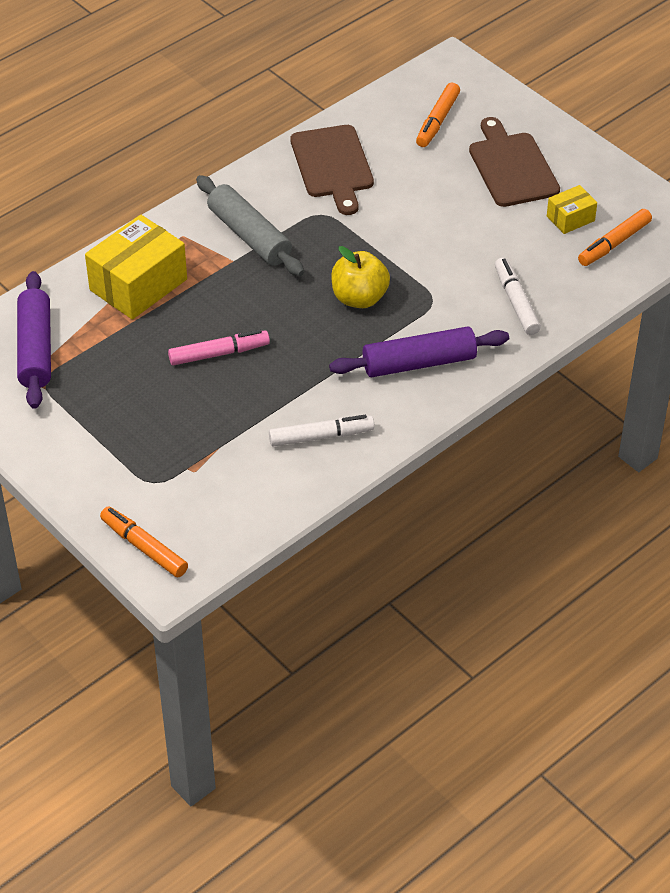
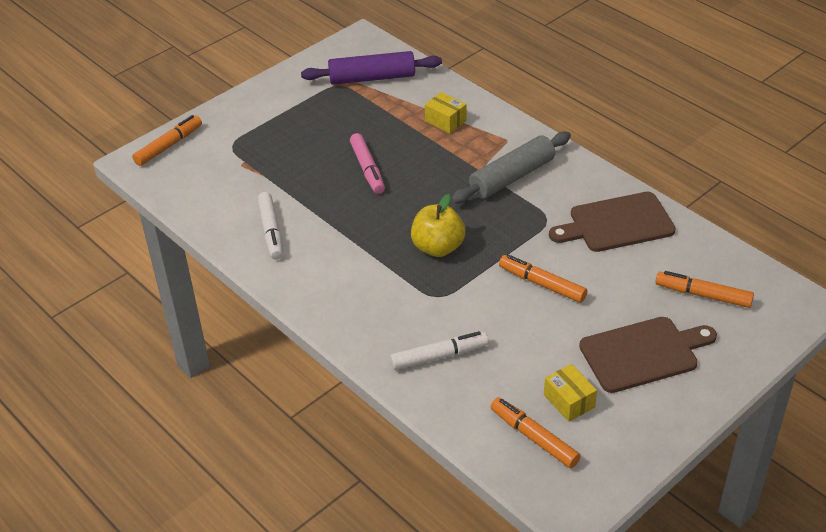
camera: 90 degrees right, 5 degrees down
yellow box [85,215,187,319] -> yellow box [425,92,466,133], size x0.51
purple rolling pin [329,326,509,377] -> none
none -> orange marker [499,255,587,303]

